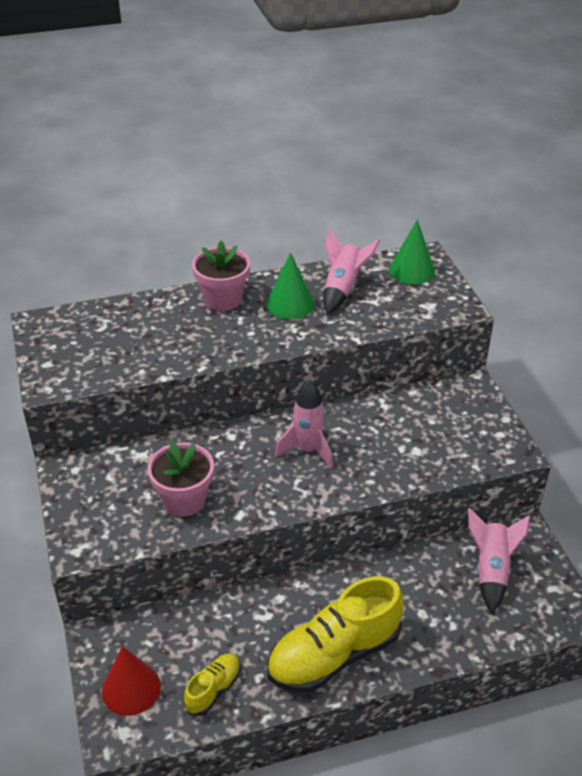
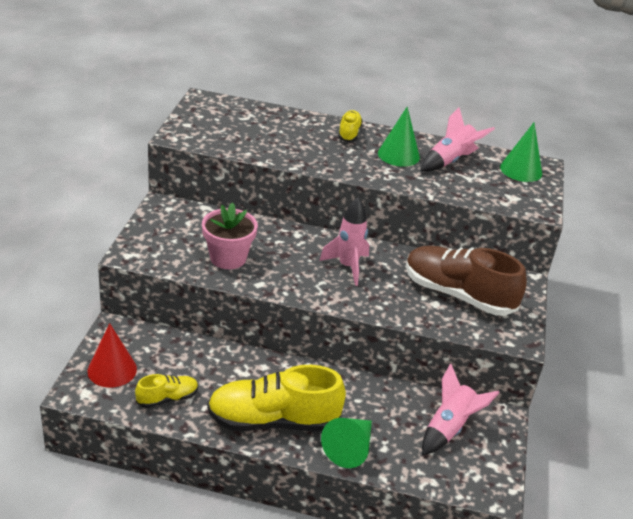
camera: 25 degrees right, 5 degrees down
pink flower pot [192,241,250,311] -> yellow shoe [338,110,363,142]
none -> green cone [321,418,372,468]
none -> brown shoe [406,246,527,316]

